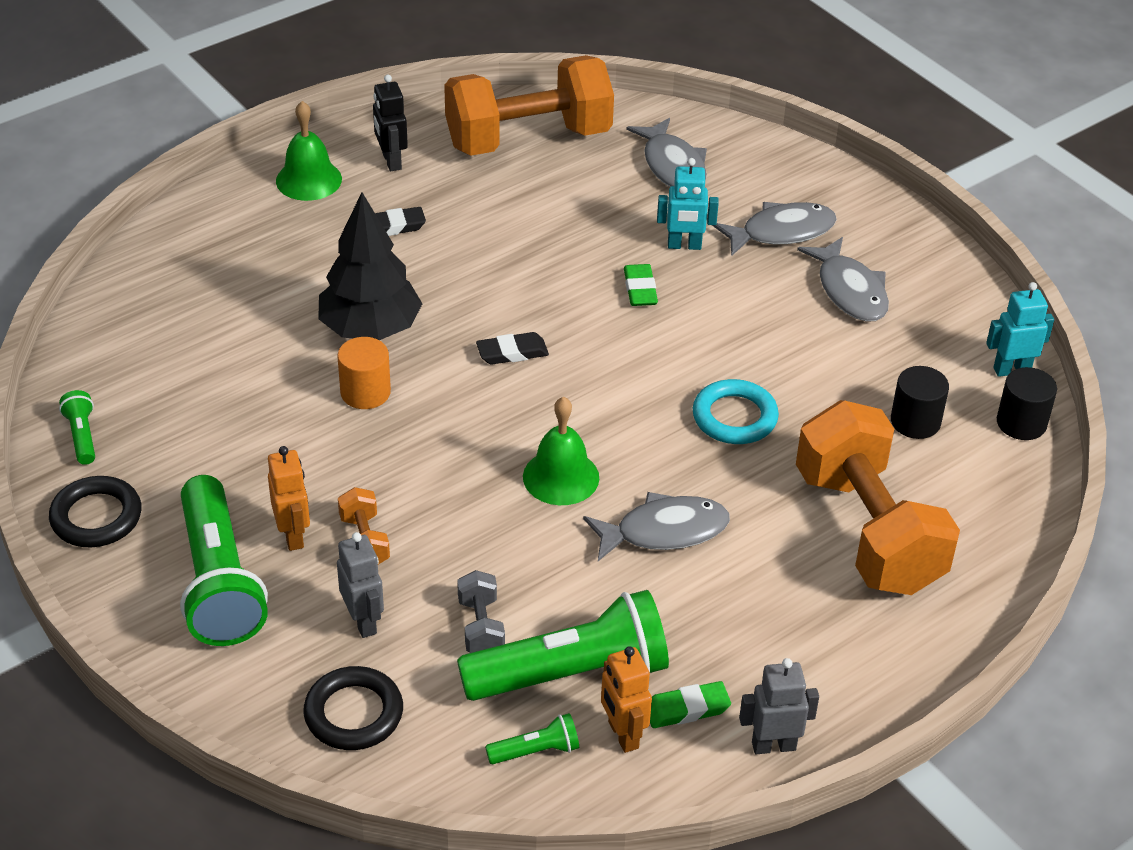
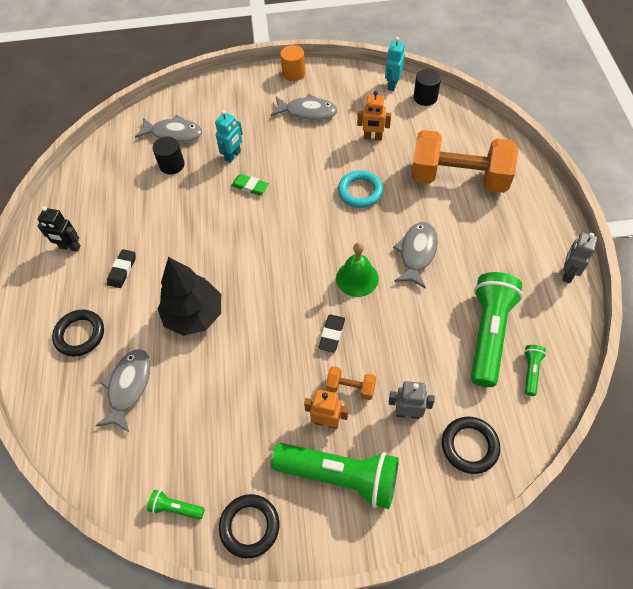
camera: 55 degrees left, 15 degrees up
green bell [276,101,342,201] -> none
orange cylinder [337,337,391,409] -> orange cylinder moved to [280,45,305,81]
orange dumbbell [444,55,614,156] -> none
grey dumbbell [457,570,505,653] -> none
black eraser [476,332,549,365] -> black eraser moved to [318,315,345,352]
orange robot [601,646,652,753] -> orange robot moved to [357,91,391,141]
green eraser [650,681,731,728] -> none
grey fish [712,202,837,256] -> grey fish moved to [95,349,151,432]
black cylinder [891,366,949,439] -> black cylinder moved to [152,137,185,175]
none -> black ring [52,310,104,357]

